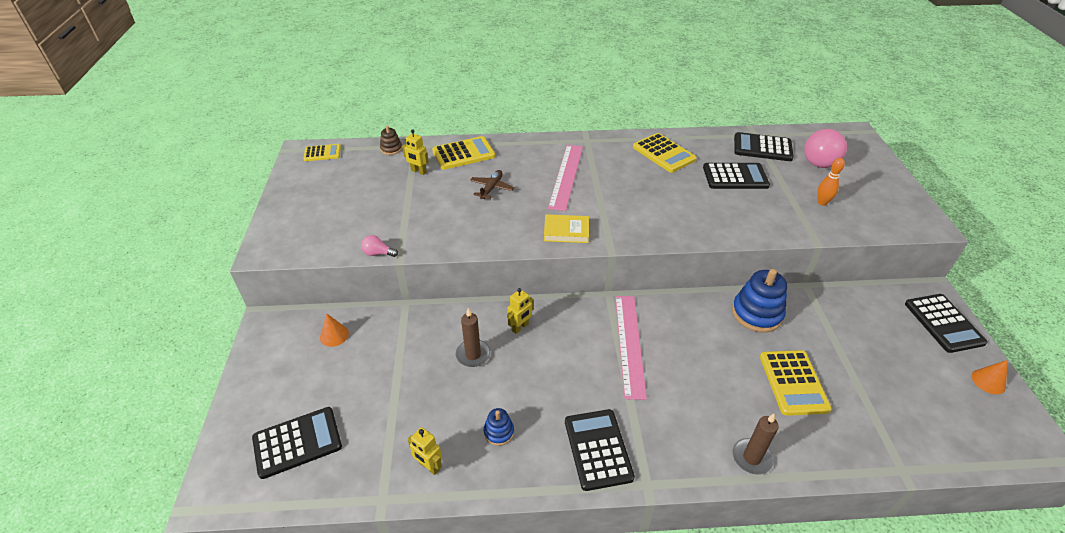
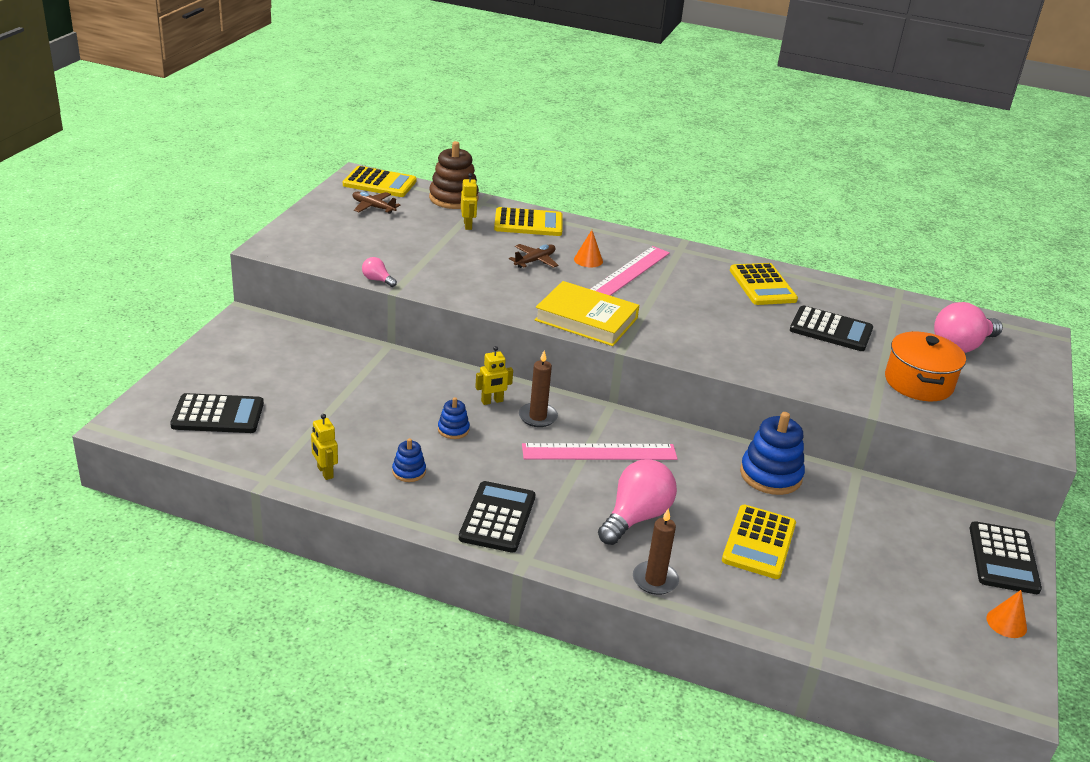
camera: 20 degrees right, 10 degrees down
yellow calculator [303,144,341,161] -> yellow calculator [343,166,417,197], size x1.61
orange cone [320,313,349,347] -> orange cone moved to [574,230,603,268]
brown stacking toy [380,126,402,155] -> brown stacking toy [429,141,479,209], size x1.93
yellow robot [402,129,429,175] -> yellow robot turned 150 degrees counterclockwise [461,173,478,230]
brown candle [456,308,490,367] -> brown candle moved to [519,351,558,427]
yellow book [544,214,589,243] -> yellow book [535,281,640,346], size x1.65
pink ruler [615,296,647,400] -> pink ruler turned 60 degrees clockwise [522,443,678,460]
black calculator [734,132,794,161] -> none
orange bowling pin [817,158,845,206] -> orange pot [885,331,966,401]
none -> brown plane [352,191,400,214]
none -> blue stacking toy [438,397,470,439]
none -> pink light bulb [598,459,677,545]

